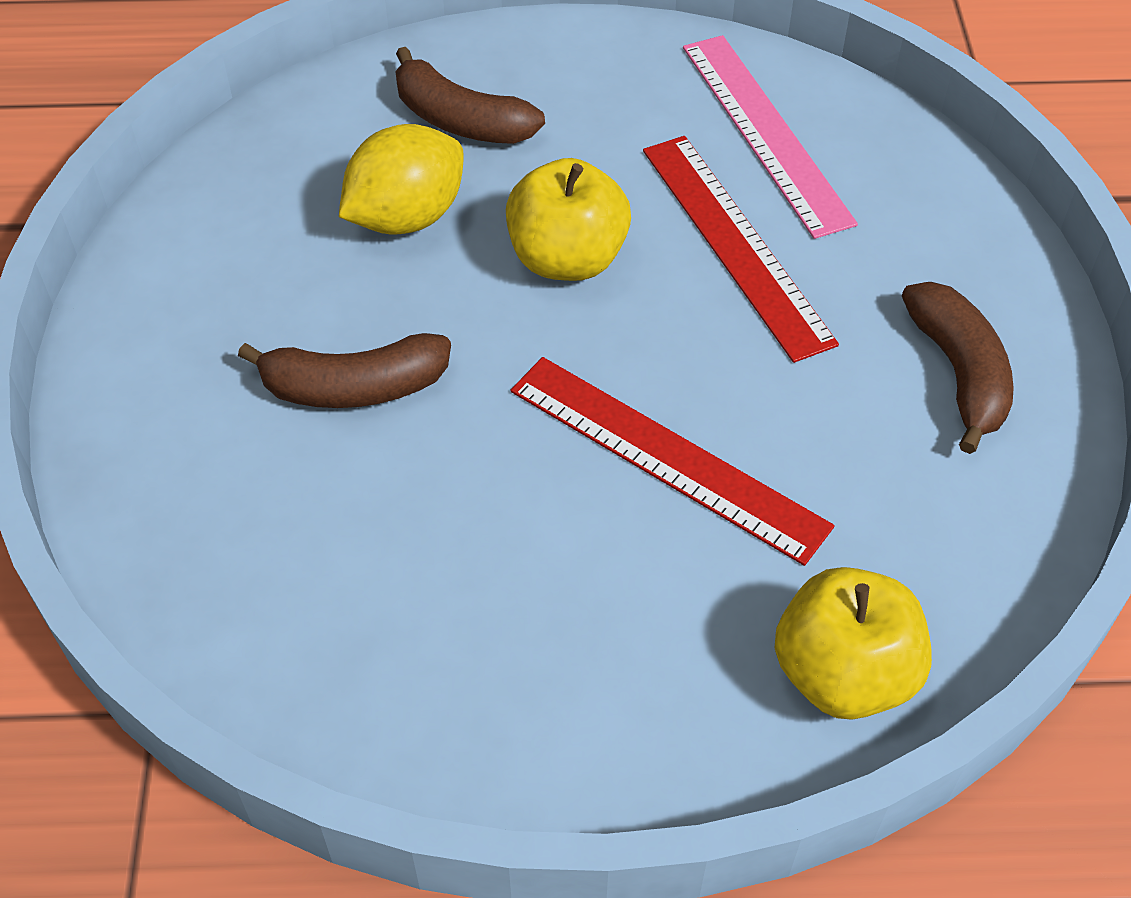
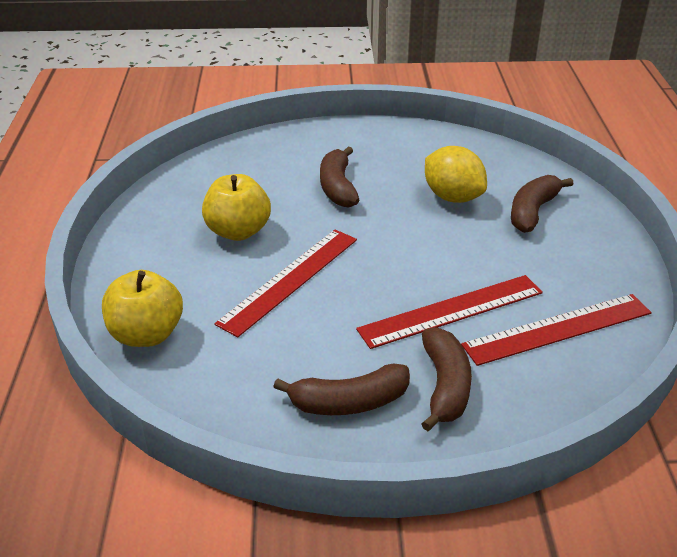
camera: 90 degrees right, 15 degrees down
yellow apple [506,158,631,281] -> yellow apple moved to [202,174,271,241]
pink ruler [683,35,858,239] -> red ruler [461,294,652,366]
none -> brown banana [421,327,472,431]

